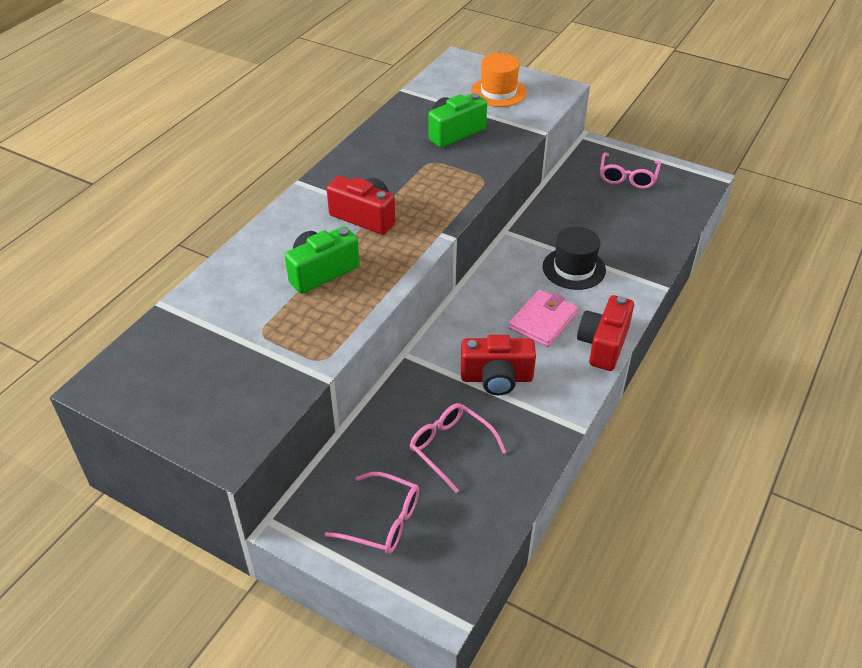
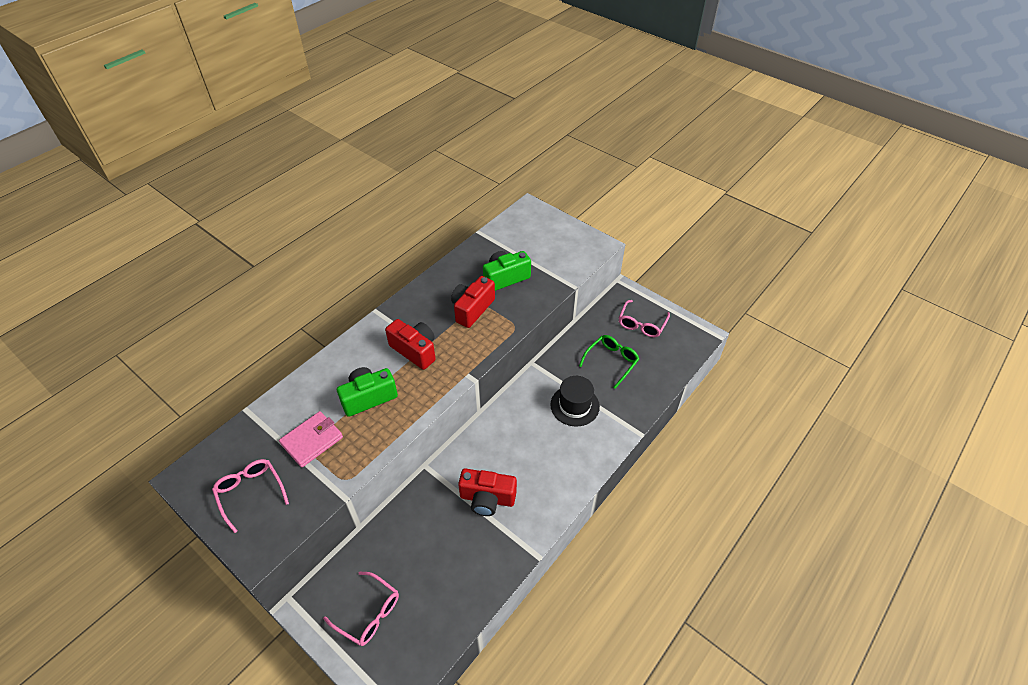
camera: 10 degrees right, 5 degrees up
pink glasses [410,403,506,493] -> pink glasses moved to [212,459,289,533]
orange hat [471,53,527,107] -> none
pink wallet [509,290,578,347] -> pink wallet moved to [279,411,343,467]
red camera [577,295,634,371] -> red camera moved to [451,276,495,328]
none -> green glasses [579,335,639,389]

